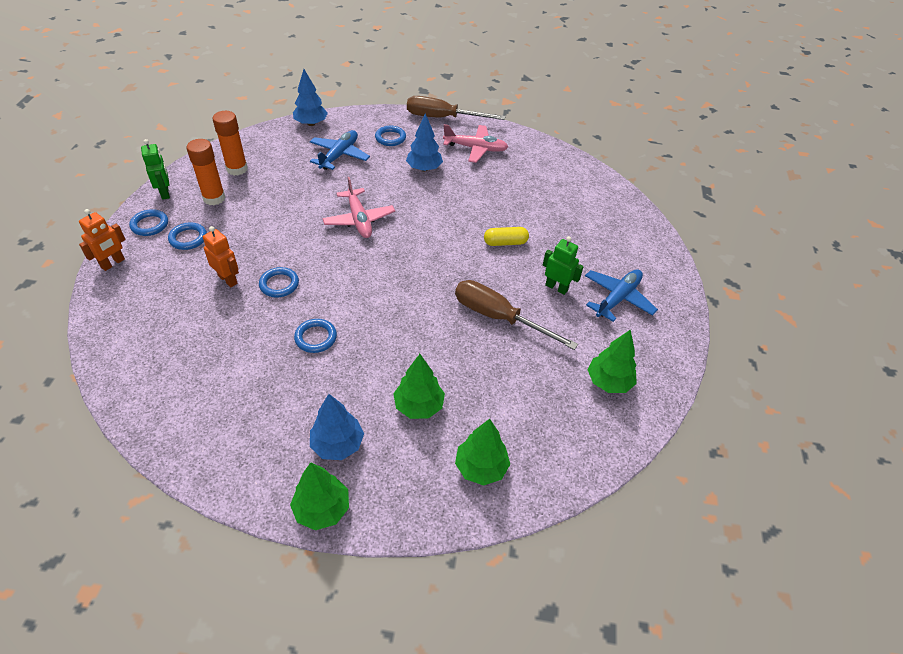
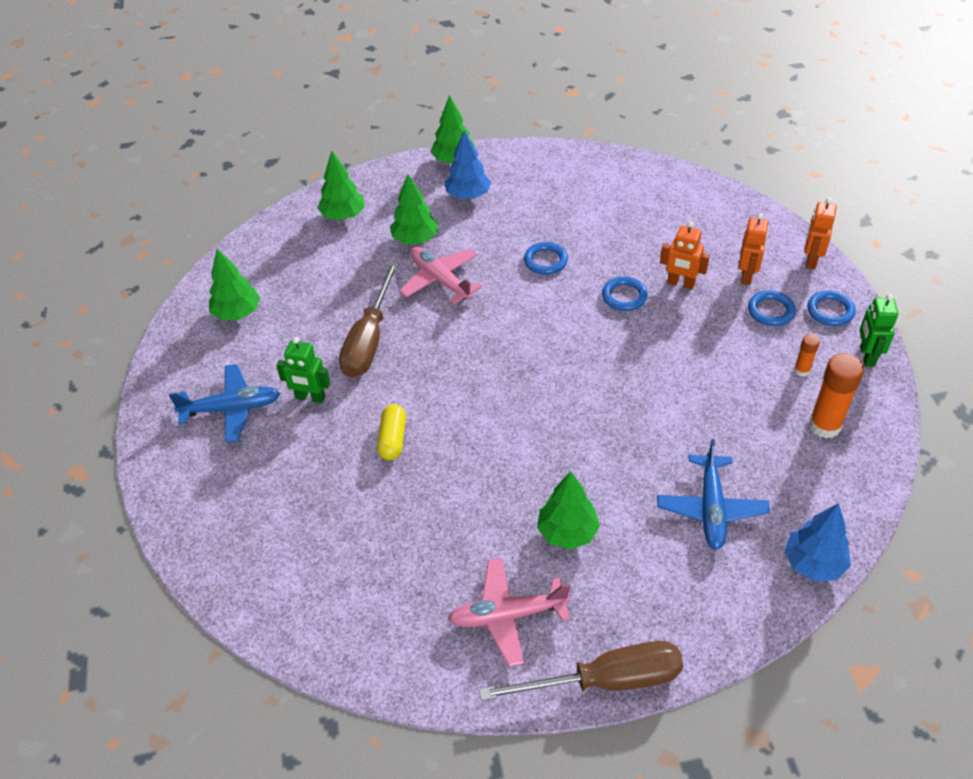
camera: 165 degrees right, 0 degrees up
green robot [141,139,170,200] -> green robot turned 45 degrees clockwise [860,294,898,367]
orange glue stick [186,139,226,205] -> orange glue stick [794,334,820,377], size x0.52
pink plane [322,177,395,238] -> pink plane moved to [399,247,482,305]
blue ring [375,126,406,146] -> none
blue tree [406,113,443,172] -> green tree [537,471,600,550]
brown screwdriver [455,280,578,350] -> brown screwdriver turned 90 degrees clockwise [339,262,399,378]
yellow capsule [484,227,529,246] -> yellow capsule turned 60 degrees counterclockwise [377,404,406,460]
blue plane [585,270,658,322] -> blue plane turned 120 degrees counterclockwise [169,364,280,443]
none -> orange robot [739,213,769,285]

